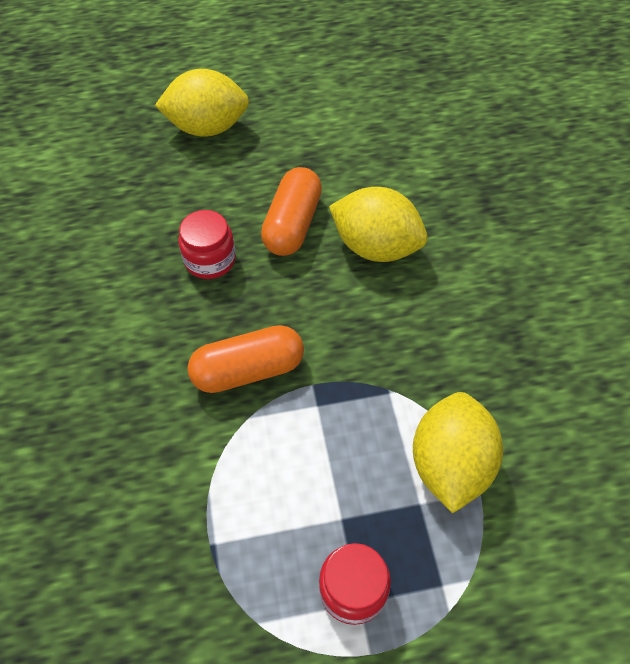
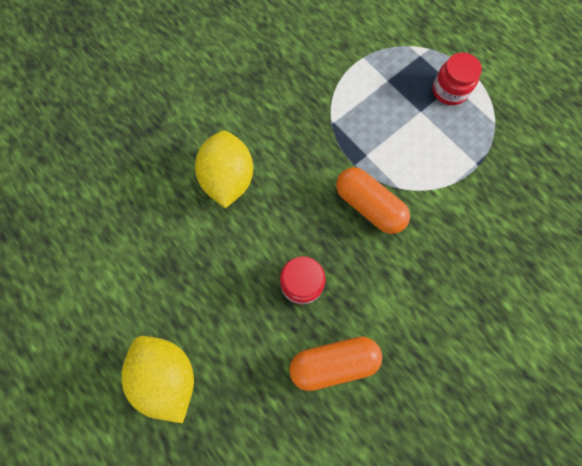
camera: 120 degrees left, 15 degrees up
orange capsule [261,167,322,256] -> orange capsule moved to [289,337,382,391]
yellow lemon [413,392,503,513] -> none

